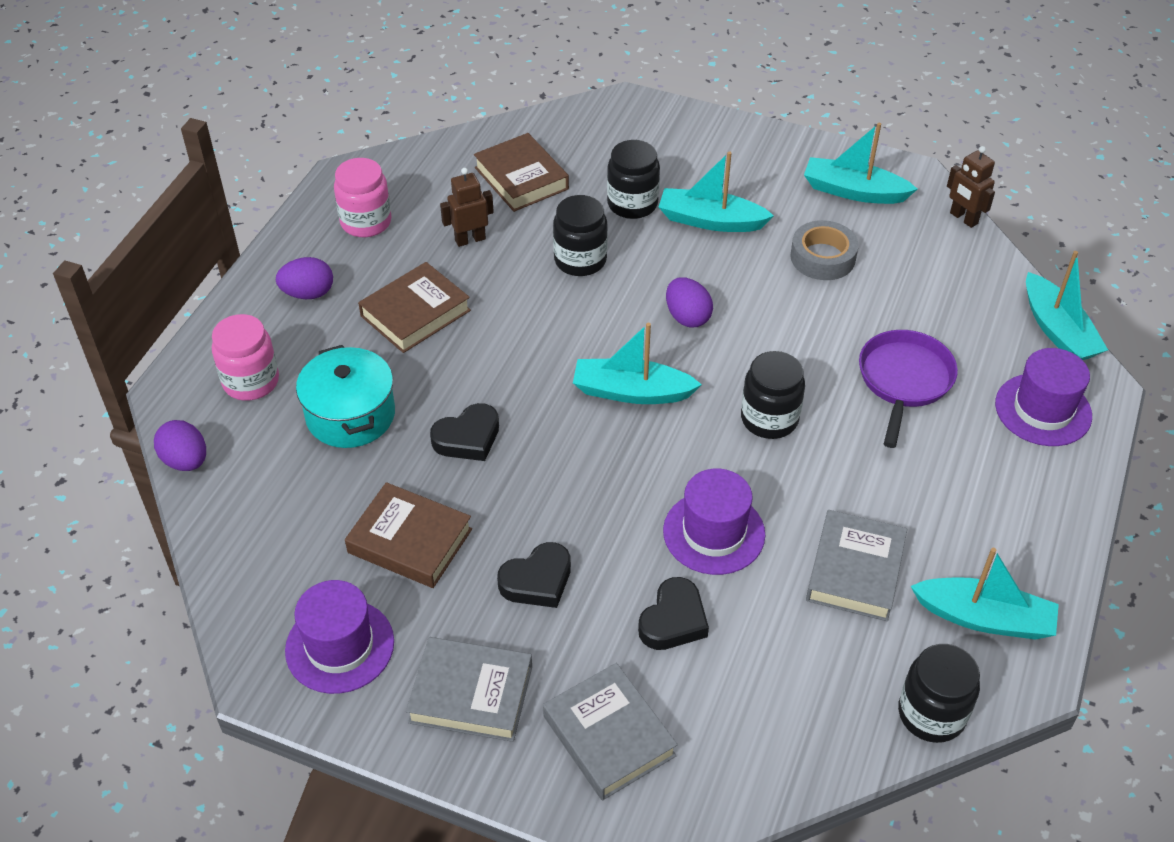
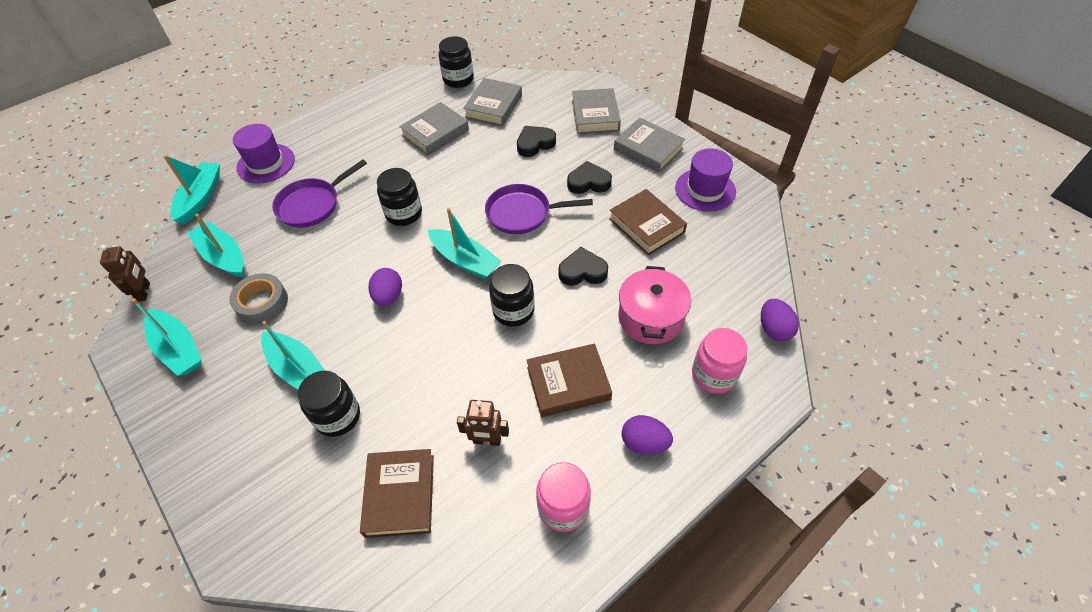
camera: 150 degrees left, 5 degrees up
turquoise pot [296,345,395,448] -> pink pot [618,266,691,344]
black jar [553,195,608,276] -> black jar moved to [489,264,534,327]
purple hat [663,469,765,575] -> none
turquoise boat [911,548,1059,640] -> turquoise boat moved to [188,213,244,277]
none -> grey book [463,78,522,126]
none -> purple pan [485,184,593,234]

